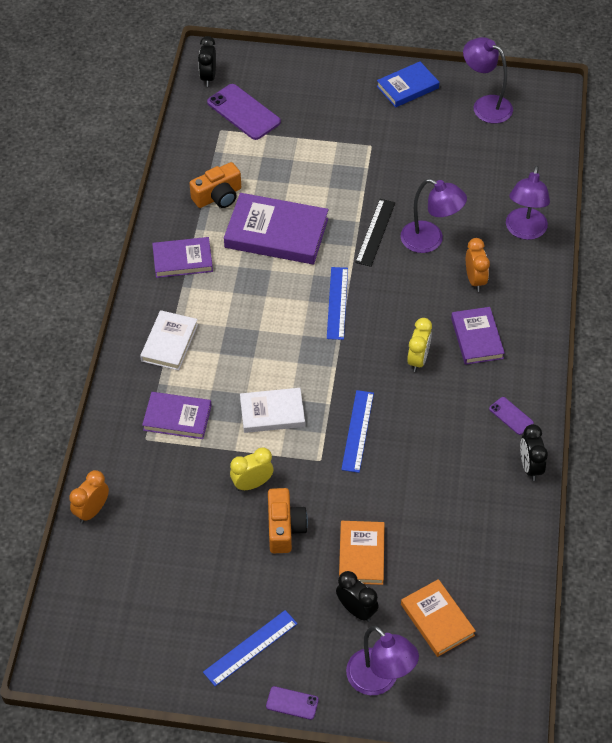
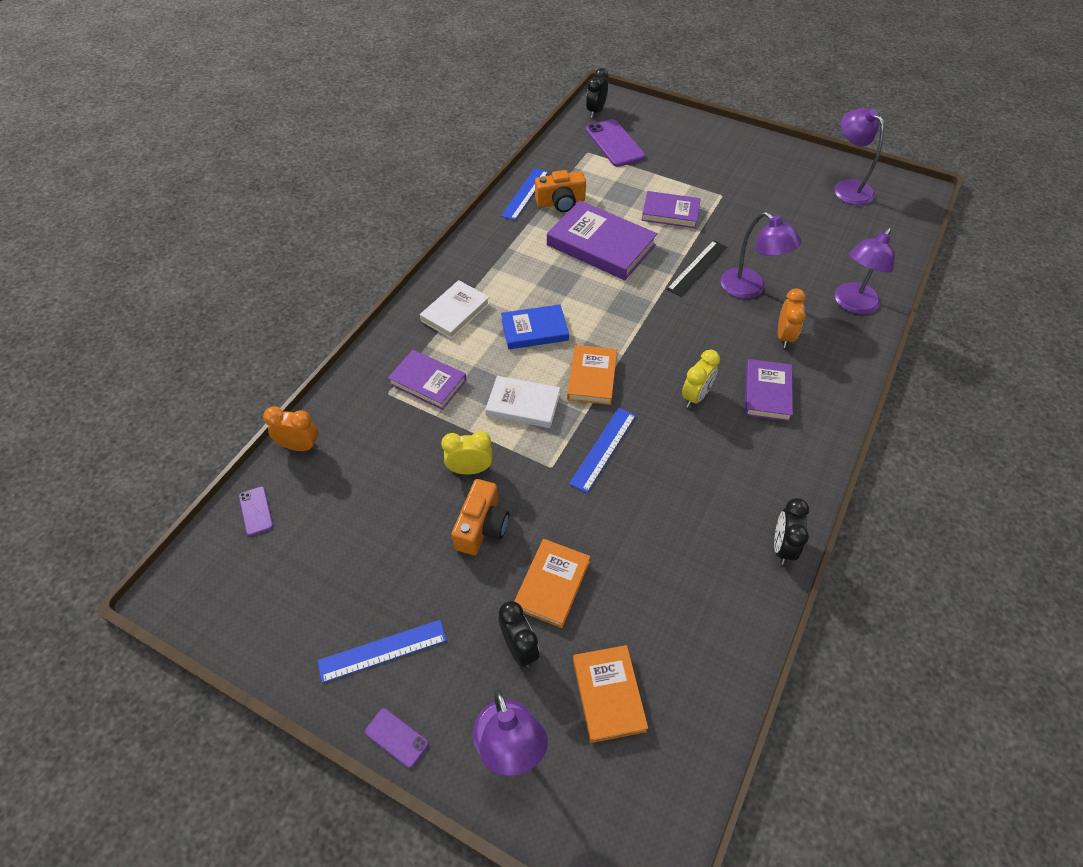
camera: 20 degrees right, 0 degrees up
orange clock [69,470,109,523] -> orange clock turned 45 degrees clockwise [263,406,318,451]
purple book [152,237,213,278] -> purple book moved to [641,191,701,228]
blue ruler [327,267,348,340] -> blue ruler moved to [501,168,548,220]
blue book [377,62,439,107] -> blue book moved to [501,304,569,349]
purple phone [489,397,534,435] -> purple phone moved to [239,486,273,536]
none -> orange book [567,345,617,405]

